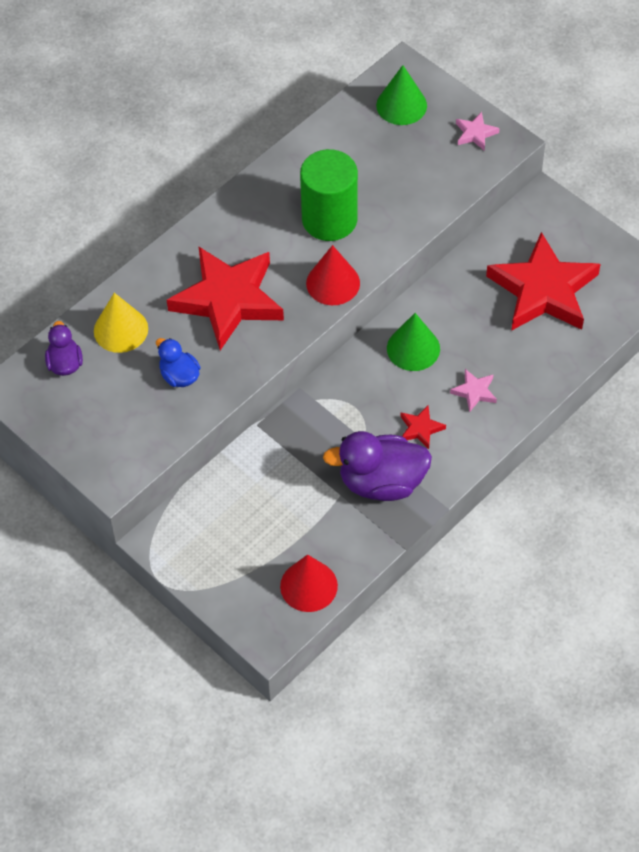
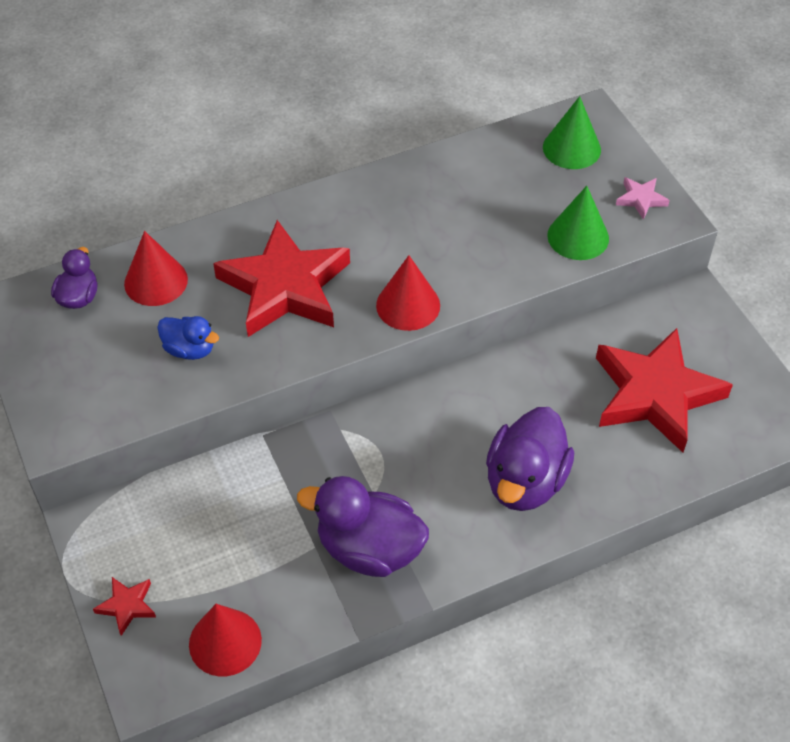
camera: 20 degrees right, 5 degrees down
yellow cone [94,293,148,353] -> red cone [124,231,188,306]
blue duck [156,338,201,387] -> blue duck turned 135 degrees clockwise [157,316,219,360]
green cylinder [300,149,358,241] -> none
green cone [387,313,440,371] -> green cone moved to [547,186,609,260]
red star [400,405,446,449] -> red star moved to [93,577,156,636]
pink star [450,369,497,412] -> purple duck [486,407,574,511]

